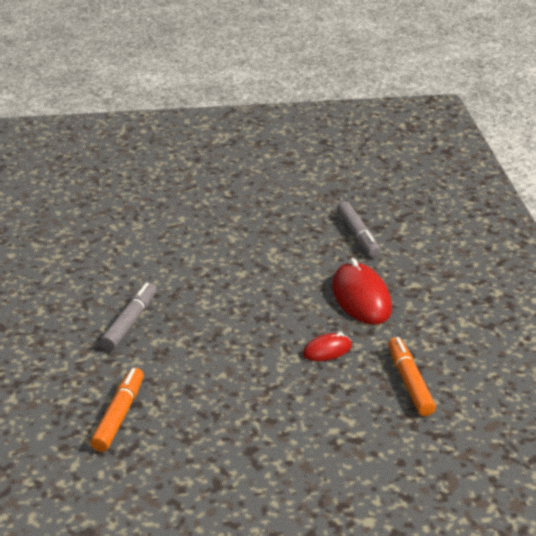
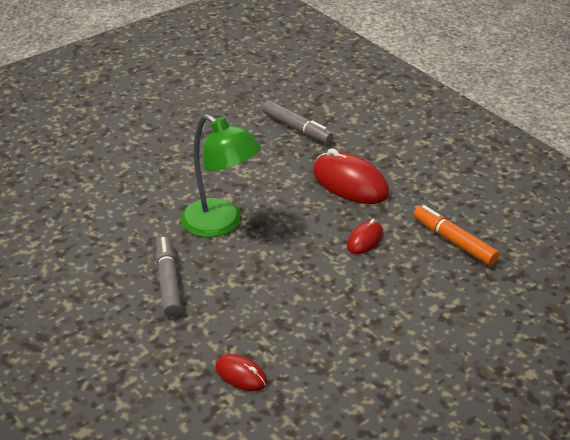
camera: 30 degrees left, 5 degrees up
orange marker [90,368,144,452] -> red mouse [215,354,267,391]
none -> green lamp [181,114,261,237]

